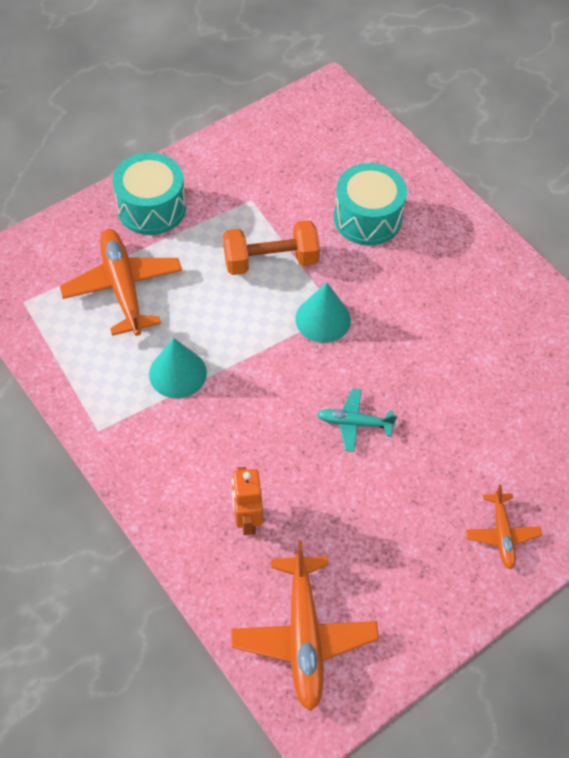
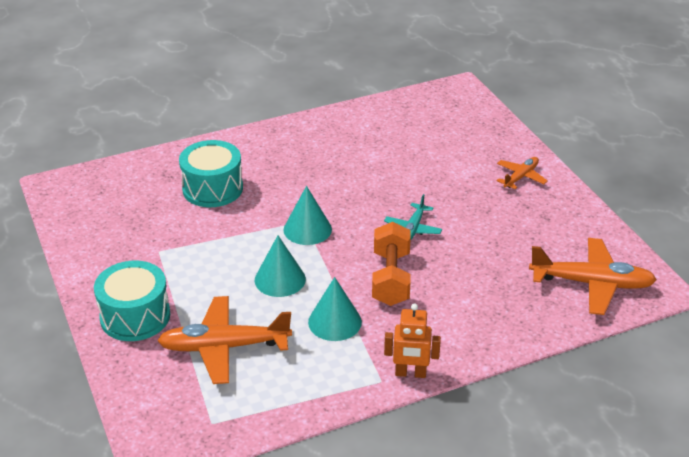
camera: 75 degrees left, 20 degrees down
orange dumbbell [223,220,320,275] -> orange dumbbell moved to [372,222,411,306]
orange robot [232,467,263,535] -> orange robot moved to [384,303,441,378]
orange plane [466,485,542,570] -> orange plane turned 60 degrees counterclockwise [496,157,548,189]
none -> turquoise cone [255,236,306,297]

